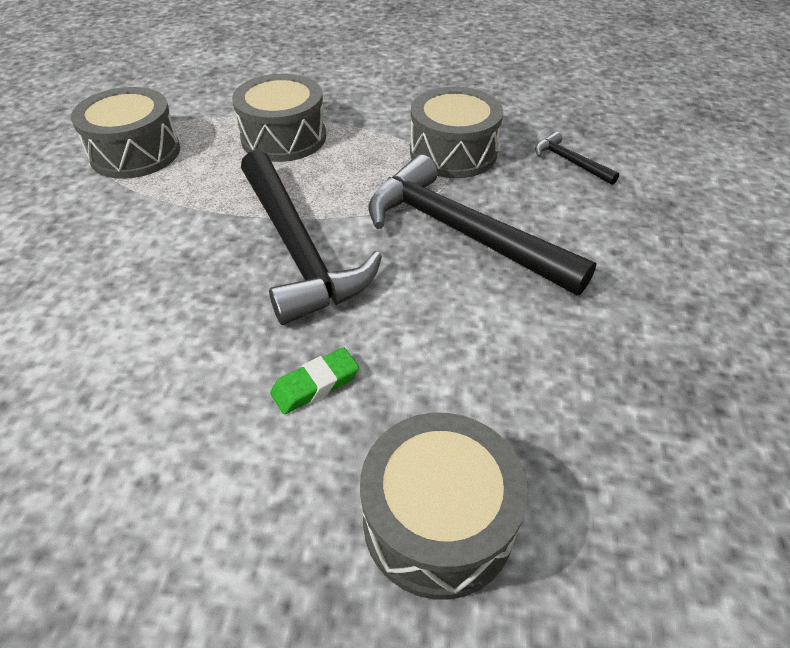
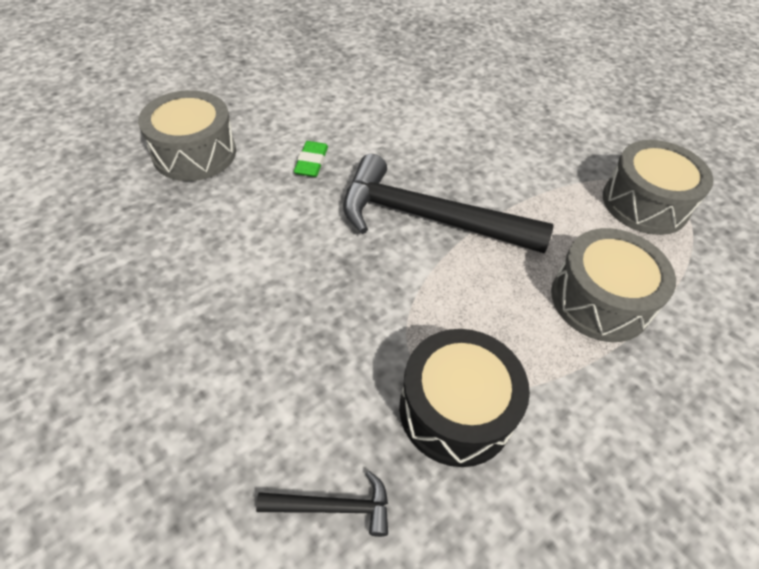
camera: 130 degrees right, 5 degrees up
black hammer [368,155,596,295] -> none
grey drum [410,87,503,178] -> black drum [399,329,530,467]

